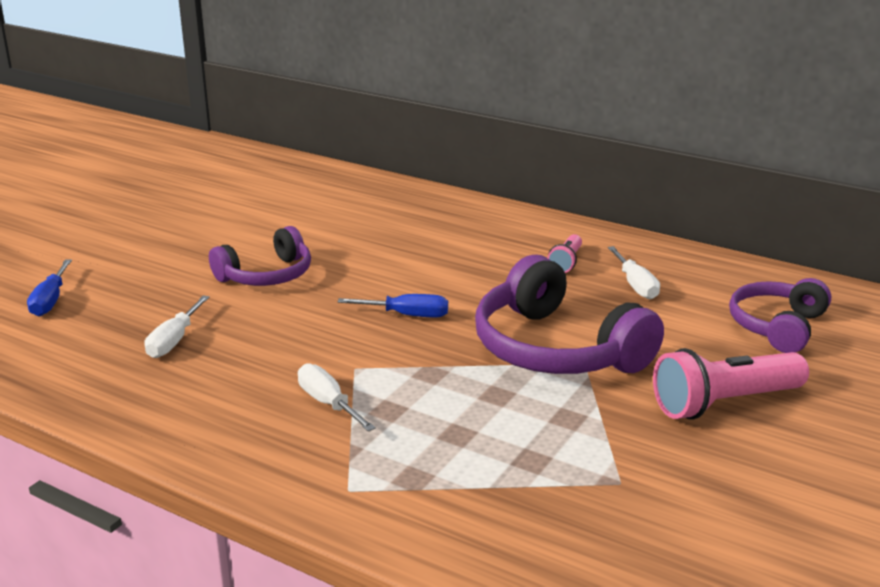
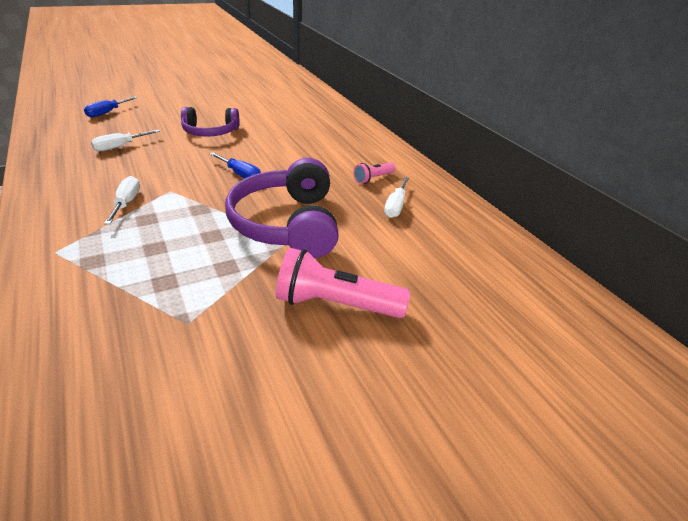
camera: 30 degrees right, 10 degrees up
purple headphones [729,278,831,353] -> none

